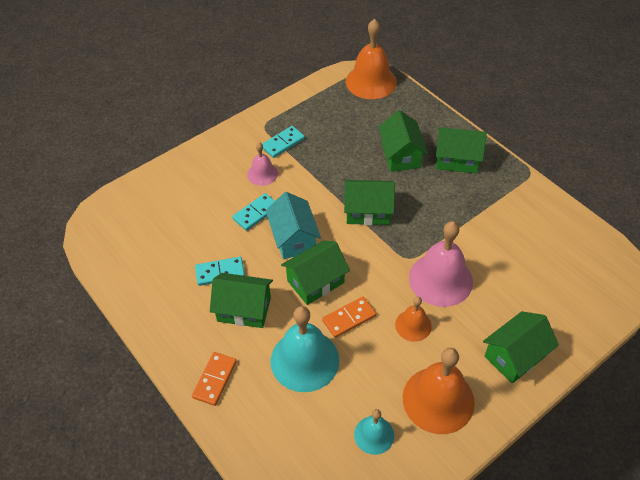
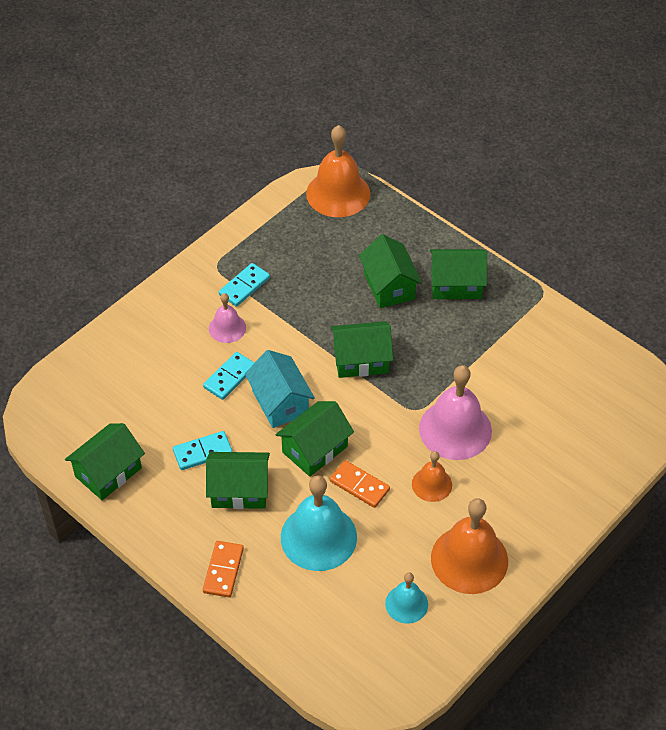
camera: 10 degrees left, 0 degrees up
orange domino [322,297,376,338] -> orange domino turned 75 degrees clockwise [330,460,390,508]
green house [483,311,559,384] -> green house moved to [65,423,145,500]

